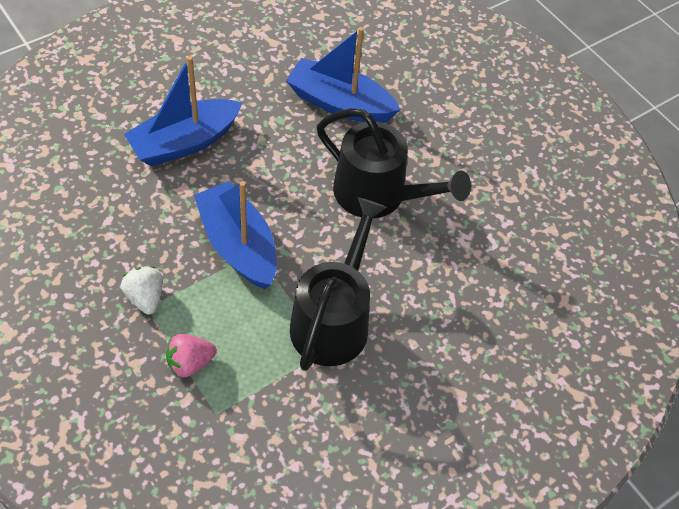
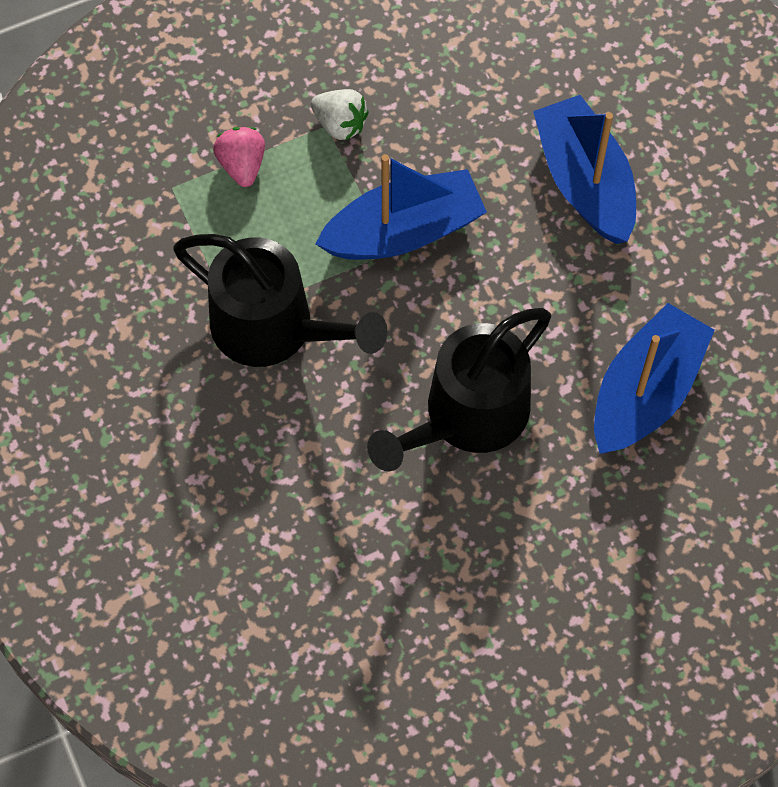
camera: 105 degrees right, 10 degrees up
white strawberry [121,266,163,314] -> white strawberry turned 45 degrees clockwise [311,89,369,140]

